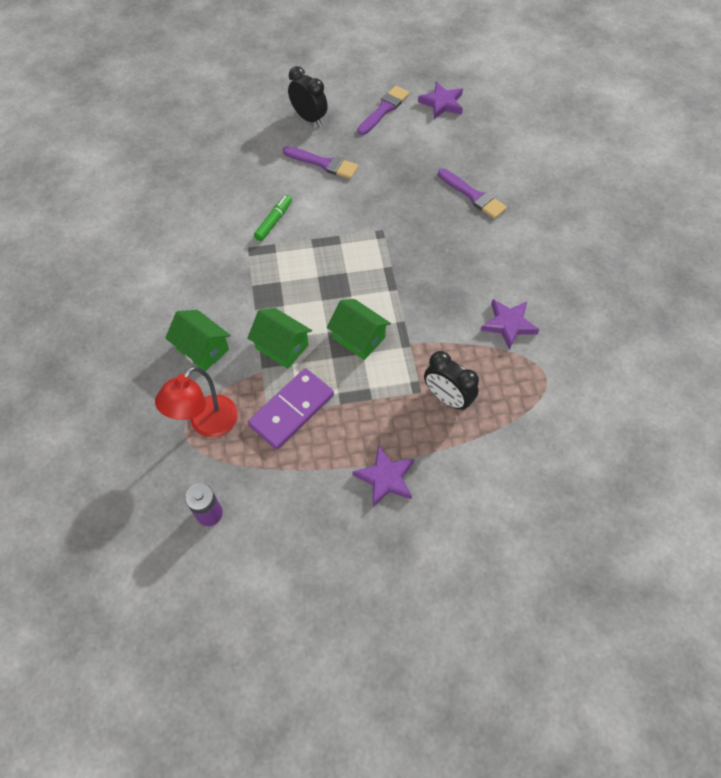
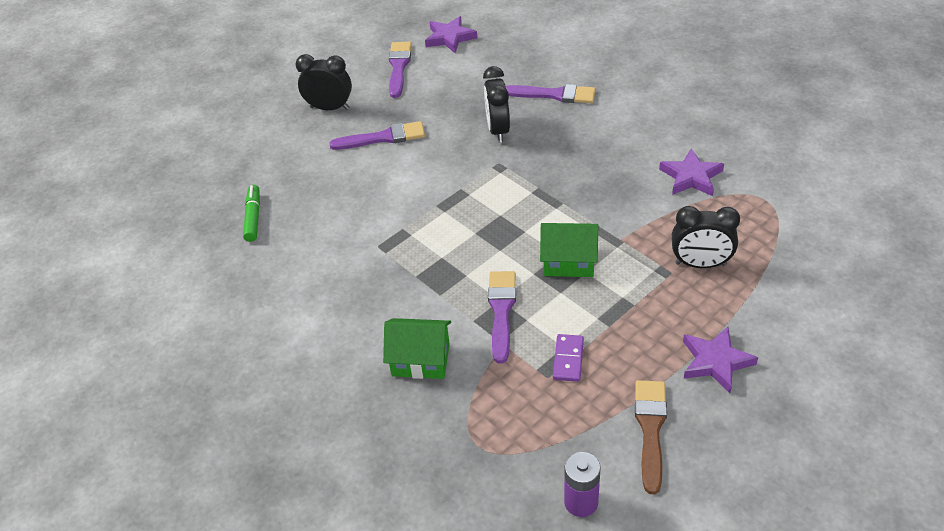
camera: 30 degrees left, 15 degrees down
red lamp [155,366,238,437] -> none
green house [247,308,312,369] -> purple brush [488,271,516,363]
purple domino [248,368,334,449] -> purple domino [553,334,584,382], size x0.53
green marker [254,195,292,241] -> green marker moved to [243,185,260,242]
none -> black clock [483,66,510,142]
none -> brown brush [635,380,667,494]

